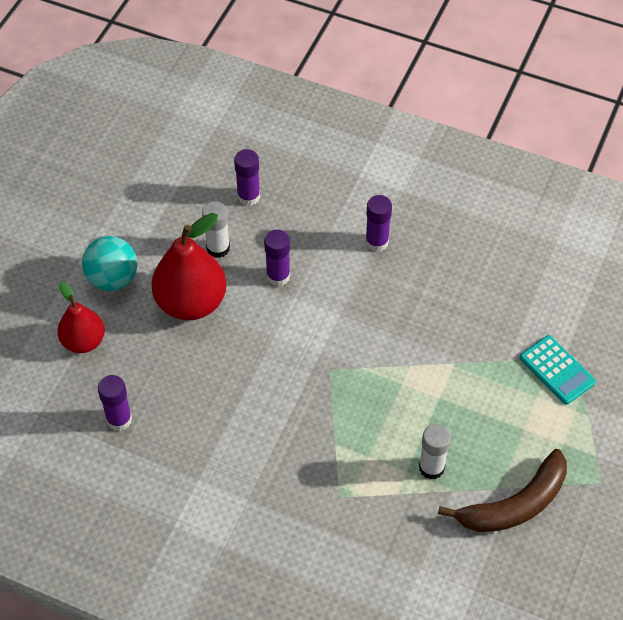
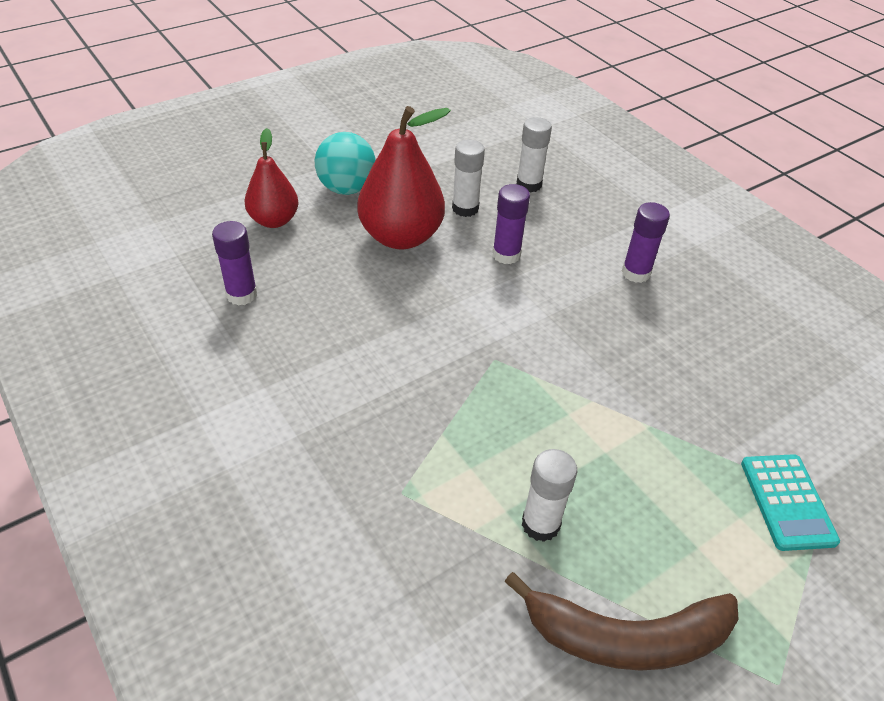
camera: 30 degrees right, 10 degrees down
purple glue stick [234,149,260,206] -> white glue stick [517,117,552,192]

